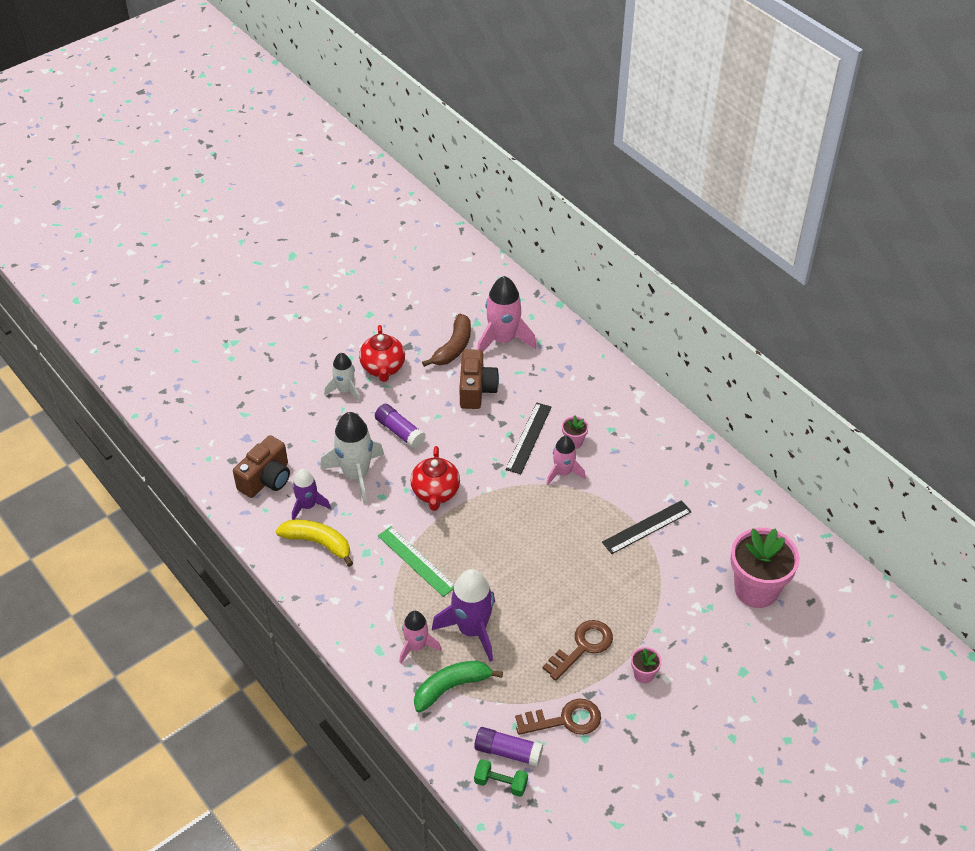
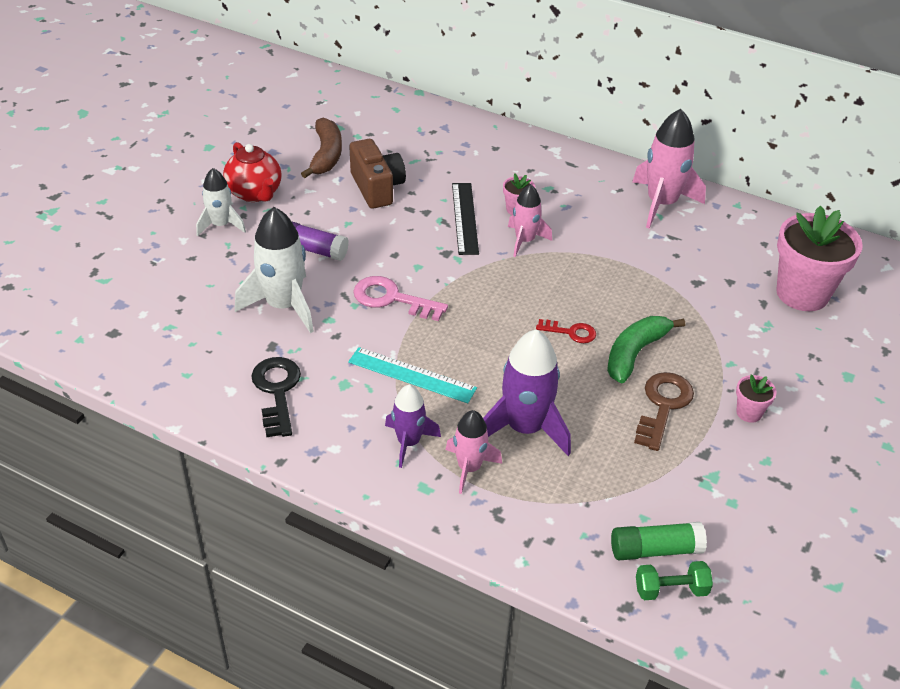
camera: 25 degrees left, 5 degrees down
brown camera [233,435,290,498] -> none
yellow banana [276,520,353,567] -> black key [251,357,301,437]
purple rocket [292,469,331,520] -> purple rocket moved to [385,385,441,468]
green ruler [378,526,455,597] -> turquoise ruler [348,347,477,403]
red teapot [411,446,460,511] -> pink key [353,276,448,321]
green banana [414,660,503,713] -> green banana moved to [607,316,685,383]
purple glue stick [474,727,543,767] -> green glue stick [611,522,707,560]
pink rocket [477,276,537,352] -> pink rocket moved to [632,109,706,229]
brown key [515,699,601,735] -> none
black ruler [602,500,691,554] -> none
none -> red key [536,319,596,343]

